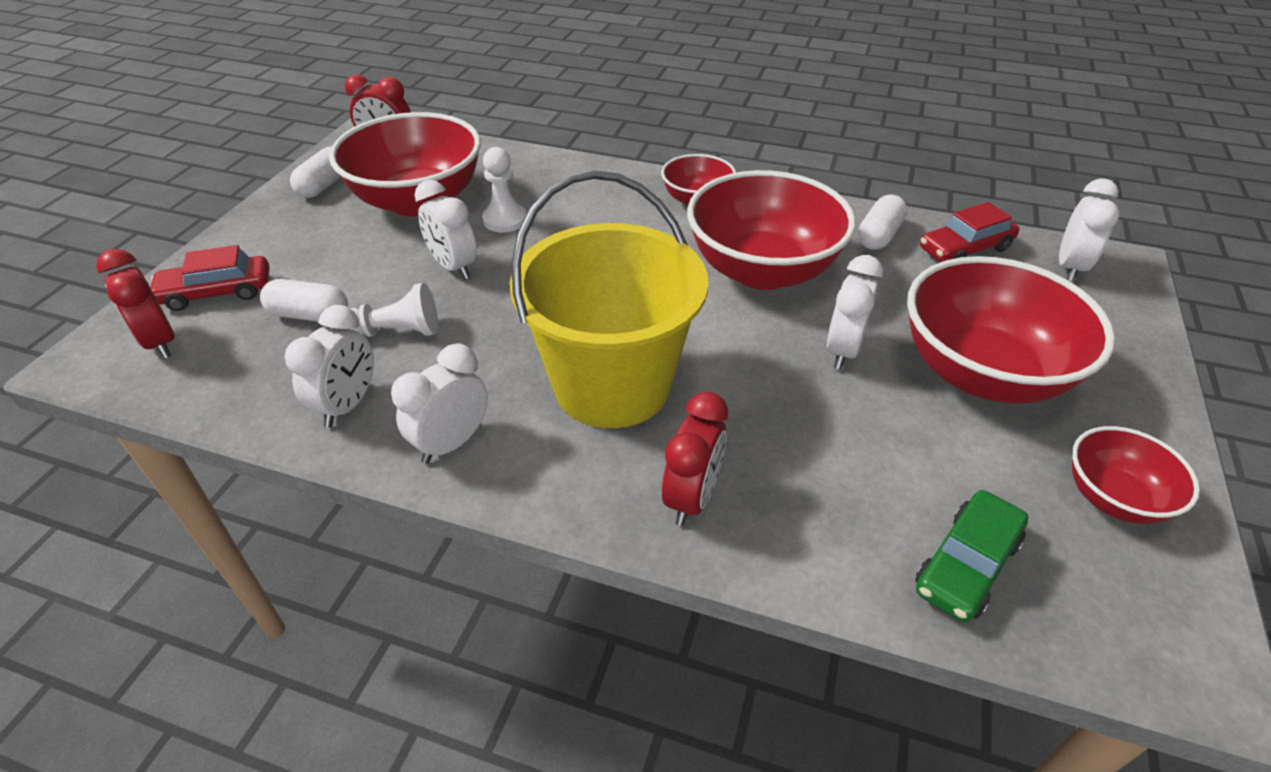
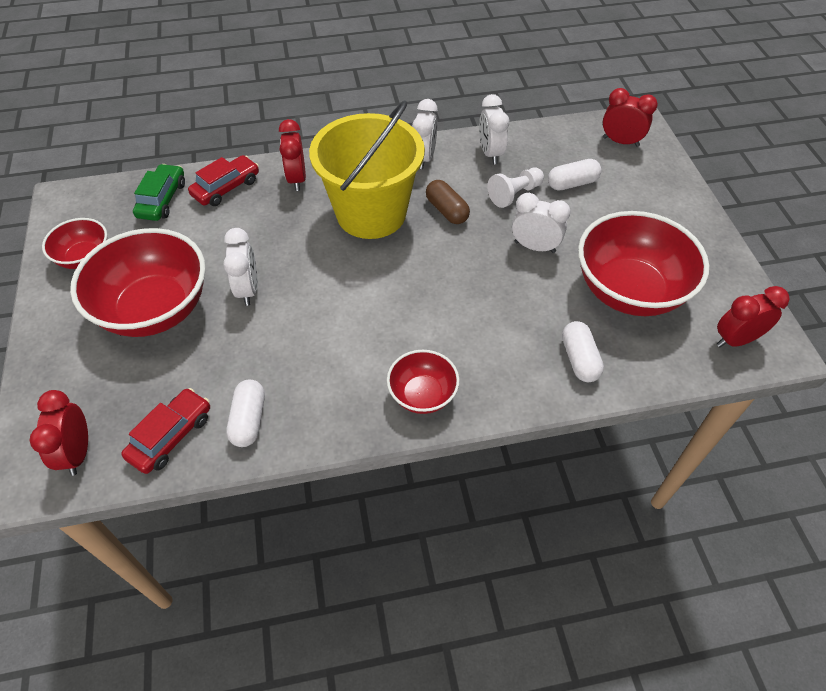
camera: 150 degrees right, 10 degrees up
red car [150,245,269,311] -> red car moved to [188,155,259,206]
white capsule [290,147,340,198] -> white capsule moved to [562,321,604,382]
white pawn [482,147,526,232] -> none
red bowl [687,170,856,290] -> none
white clock [1059,179,1119,282] -> red clock [30,390,88,476]
none -> brown capsule [426,180,470,224]

